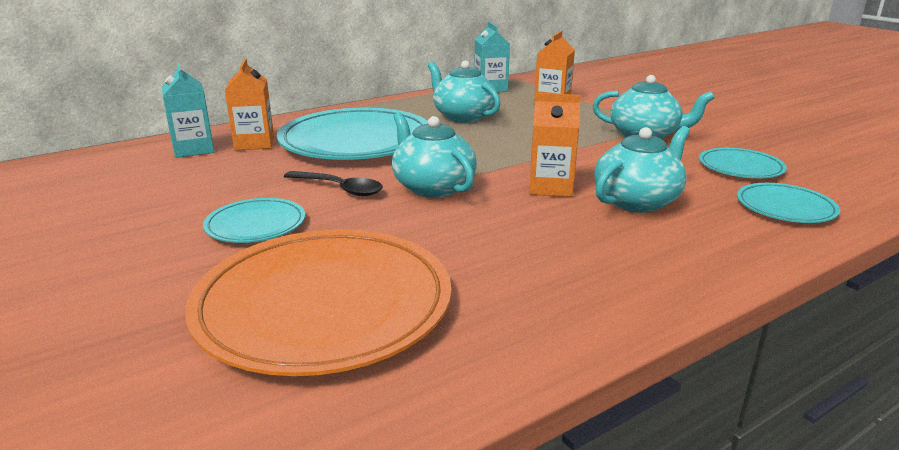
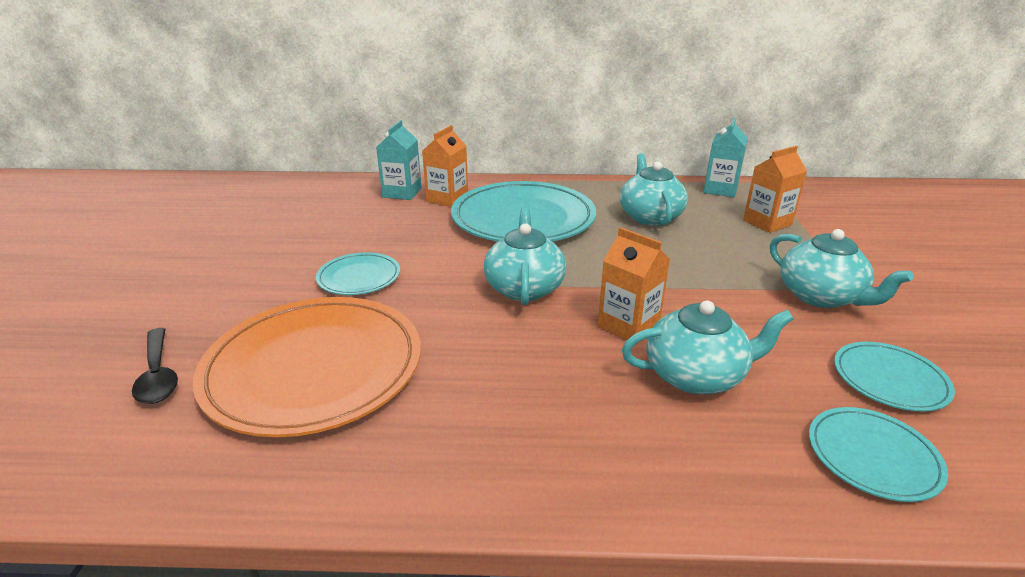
camera: 35 degrees right, 5 degrees up
black spoon [284,171,383,196] -> black spoon moved to [132,328,178,404]

